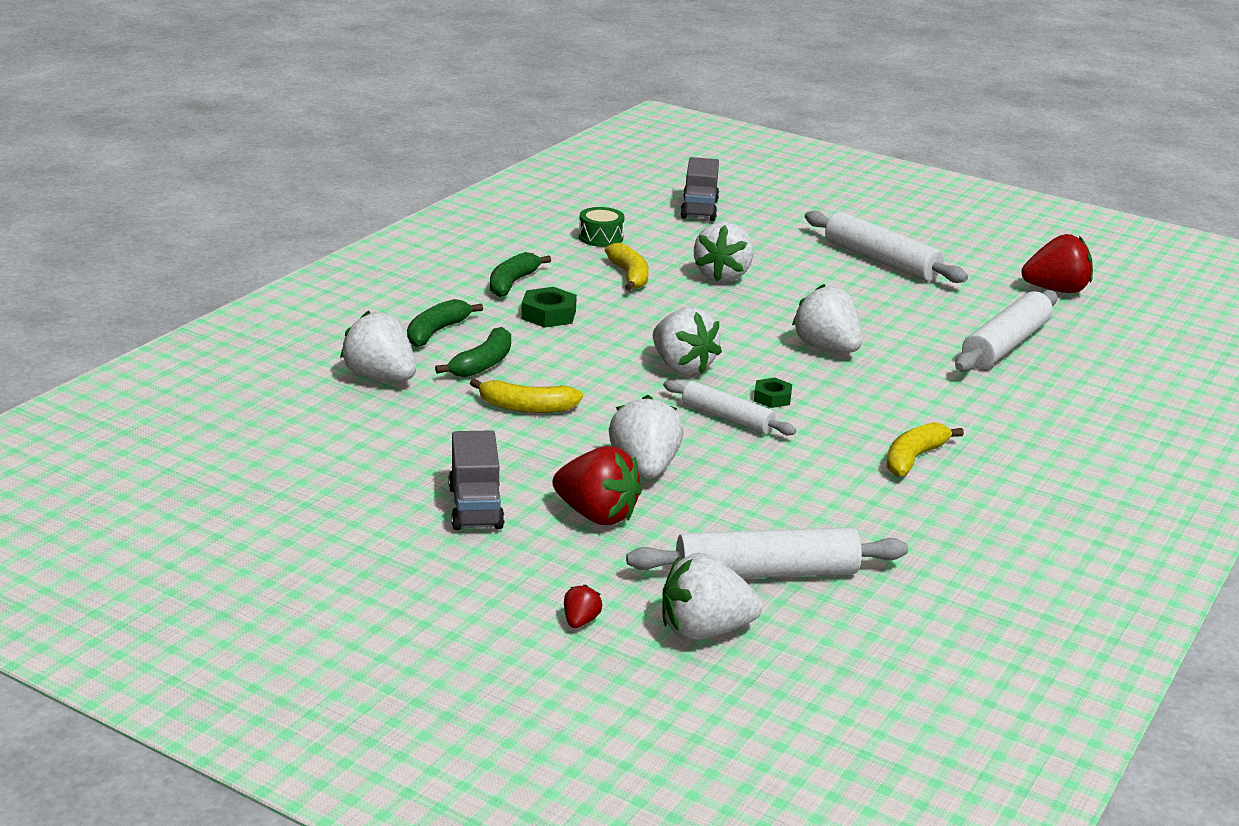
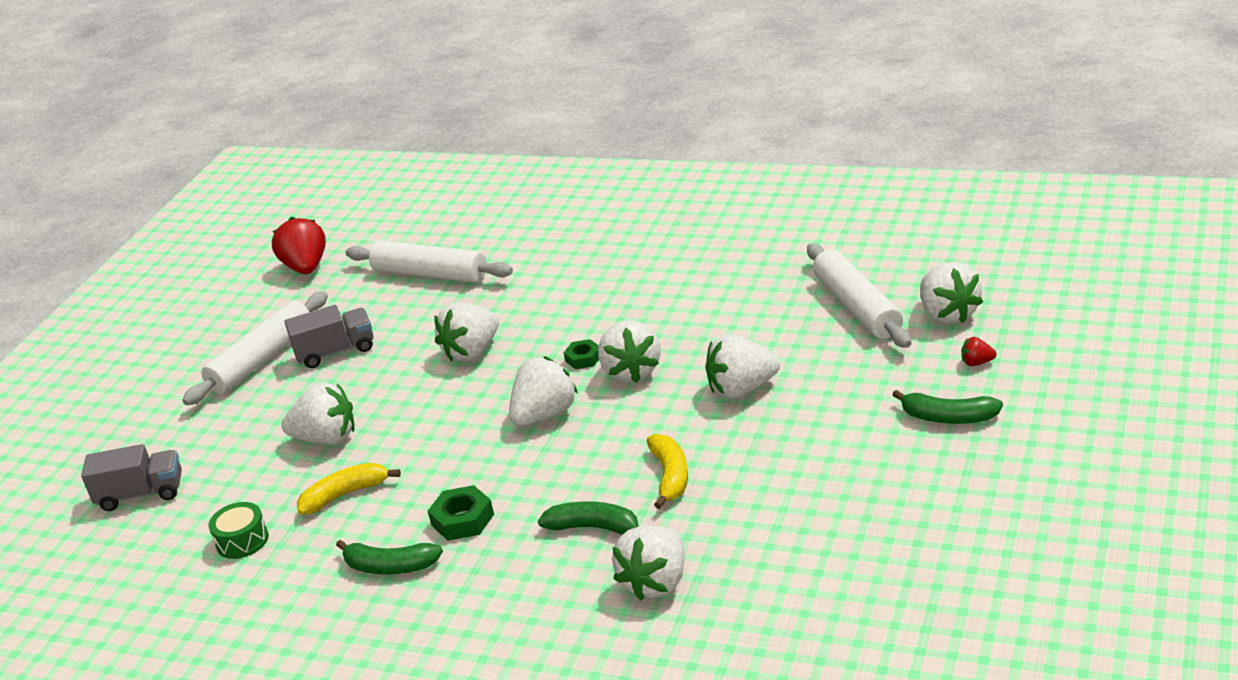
camera: 95 degrees left, 5 degrees up
green banana [407,299,483,347] -> green banana moved to [892,390,1003,424]
grey truck [448,430,504,530] -> grey truck moved to [284,305,373,368]
red strawberry [552,446,642,525] -> none
white rolling pin [663,380,796,436] -> white strawberry [598,320,661,383]
yellow banana [886,422,964,477] -> none

